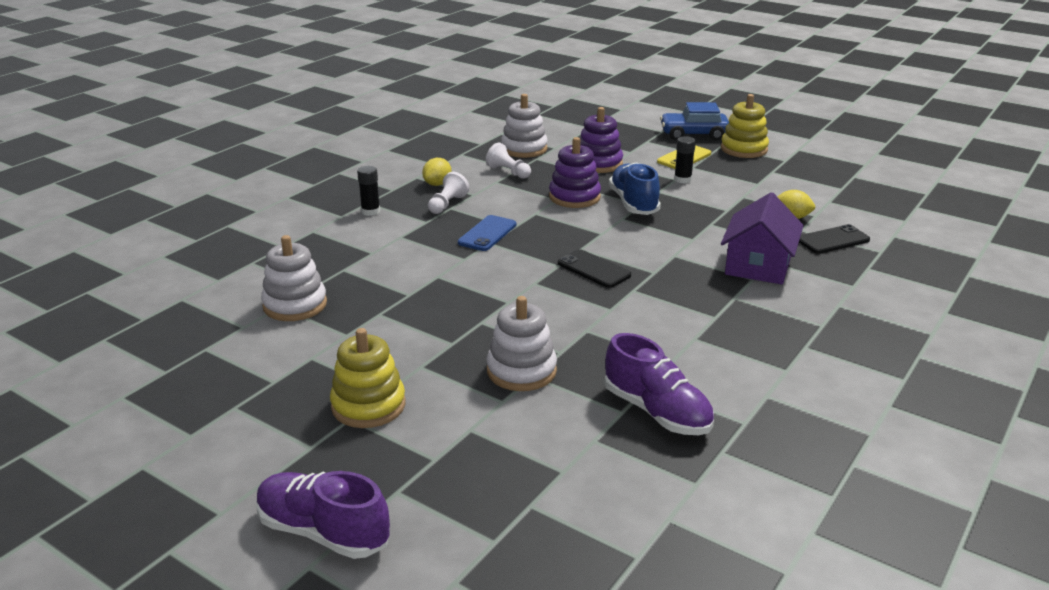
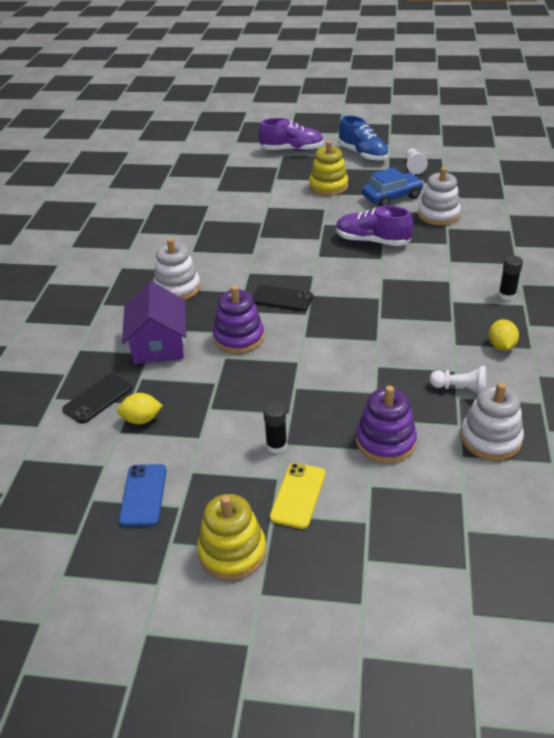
camera: 155 degrees right, 10 degrees up
white pawn [428,172,469,214] -> white pawn moved to [406,149,428,174]
blue phone [458,215,516,251] -> blue phone moved to [119,464,167,527]
white stacking toy [486,296,557,391] -> white stacking toy moved to [153,238,201,300]
purple stacking toy [549,137,601,208] -> purple stacking toy moved to [213,285,264,354]
purple shoe [604,333,714,435] -> purple shoe moved to [336,206,413,246]
blue shoe [609,163,661,215] -> blue shoe moved to [338,115,389,161]
blue car [660,102,729,140] -> blue car moved to [362,167,424,207]

